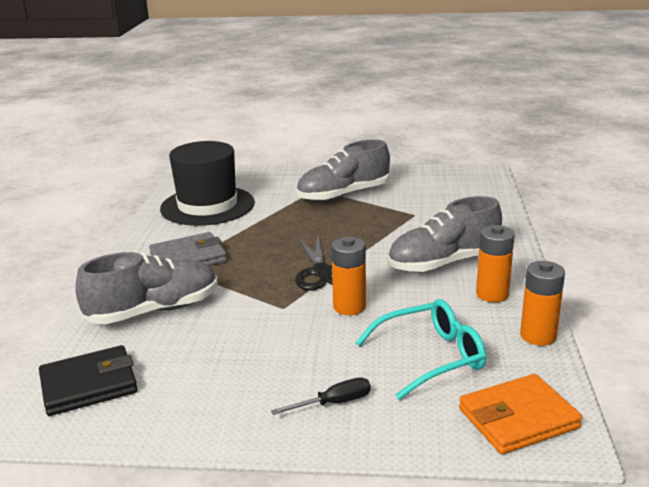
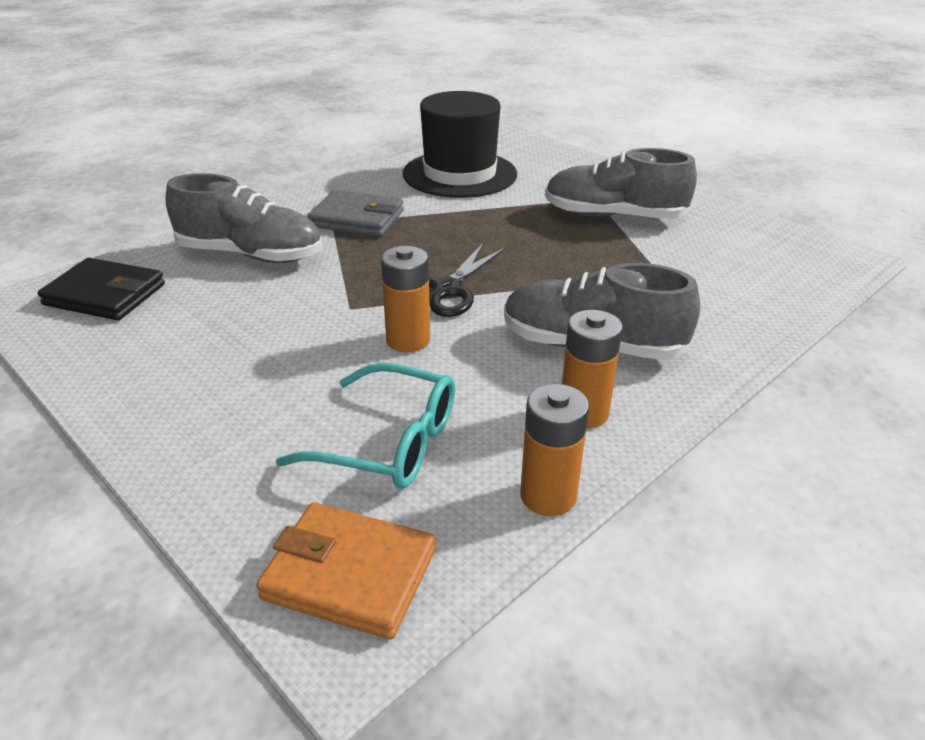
camera: 40 degrees right, 10 degrees up
black screwdriver [271,377,371,415] -> none

